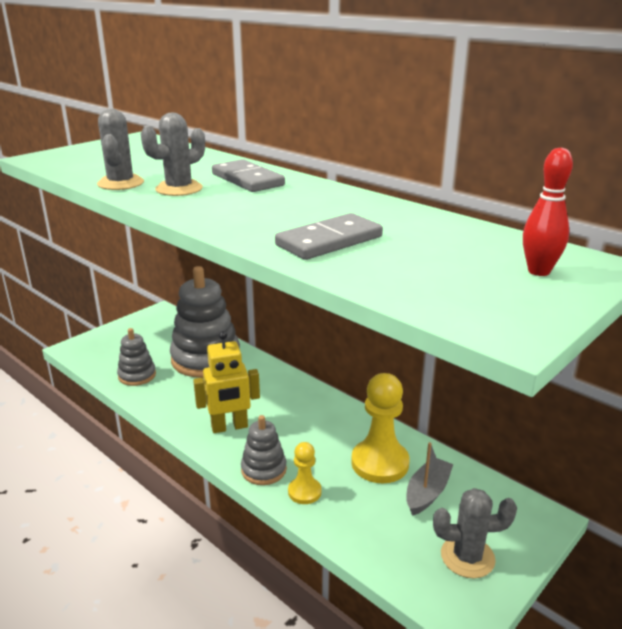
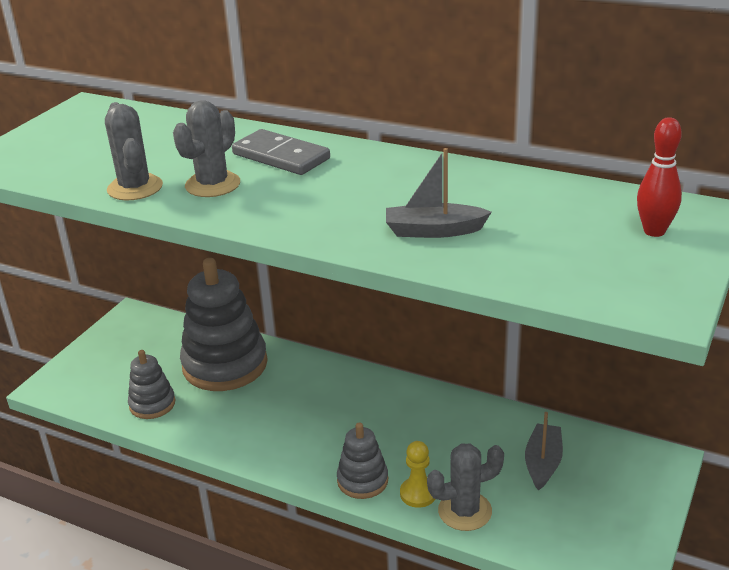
camera: 15 degrees left, 5 degrees up
yellow robot [193,331,260,433] -> none
grey domino [275,213,383,260] -> grey boat [386,148,492,238]
yellow pawn [351,373,410,483] -> none
grey cactus [433,488,517,578] -> grey cactus moved to [427,443,504,531]

